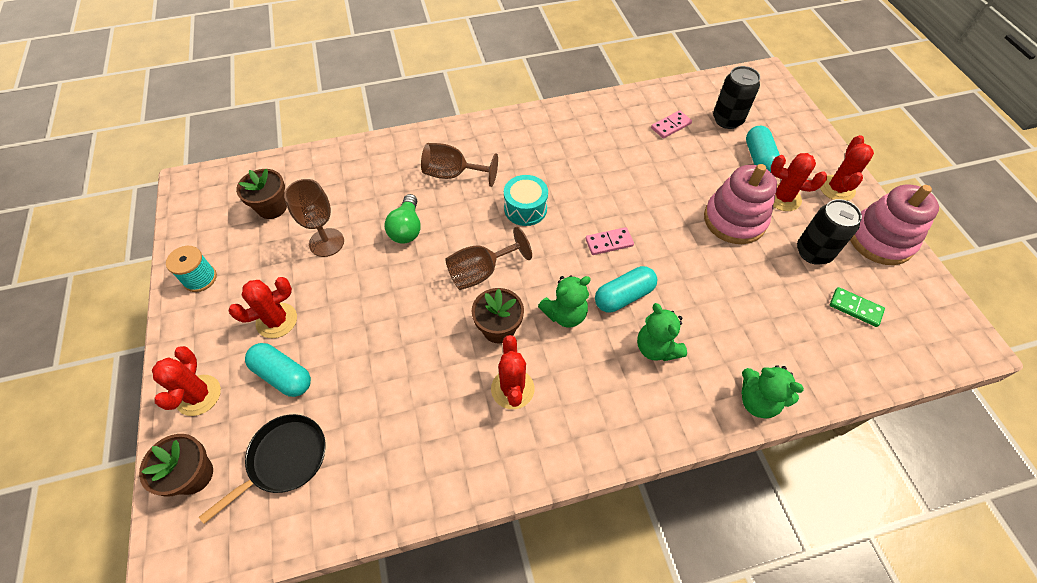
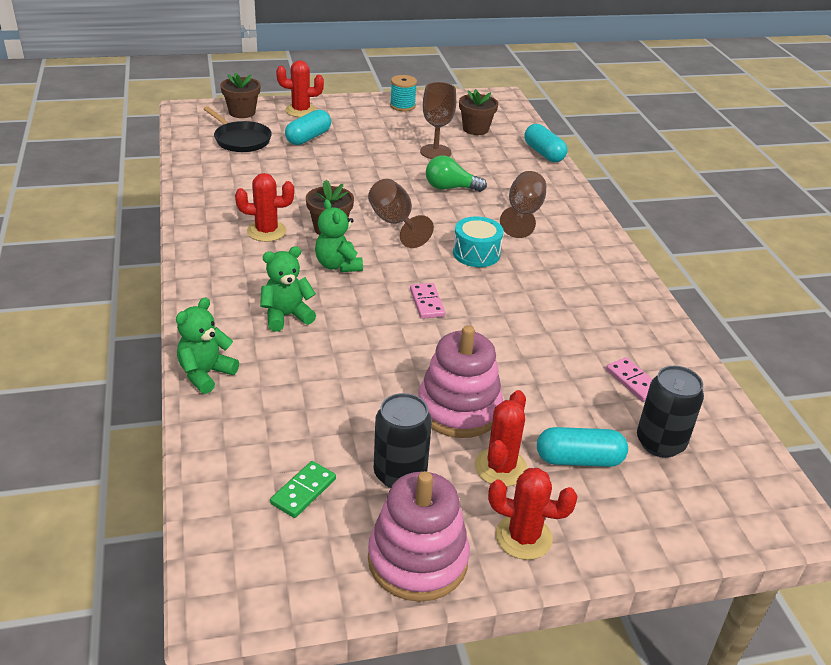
camera: 90 degrees right, 20 degrees down
red cactus [229,277,297,338] -> none
turquoise capsule [595,266,657,313] -> turquoise capsule moved to [524,124,568,162]

